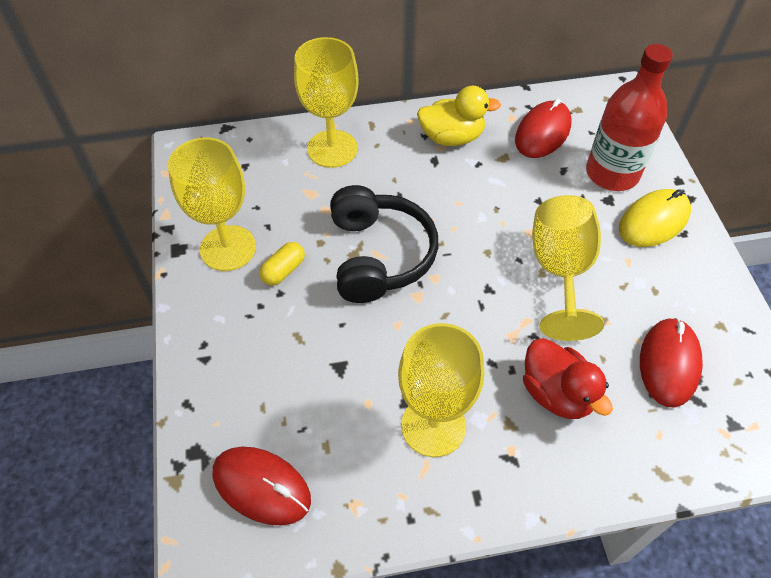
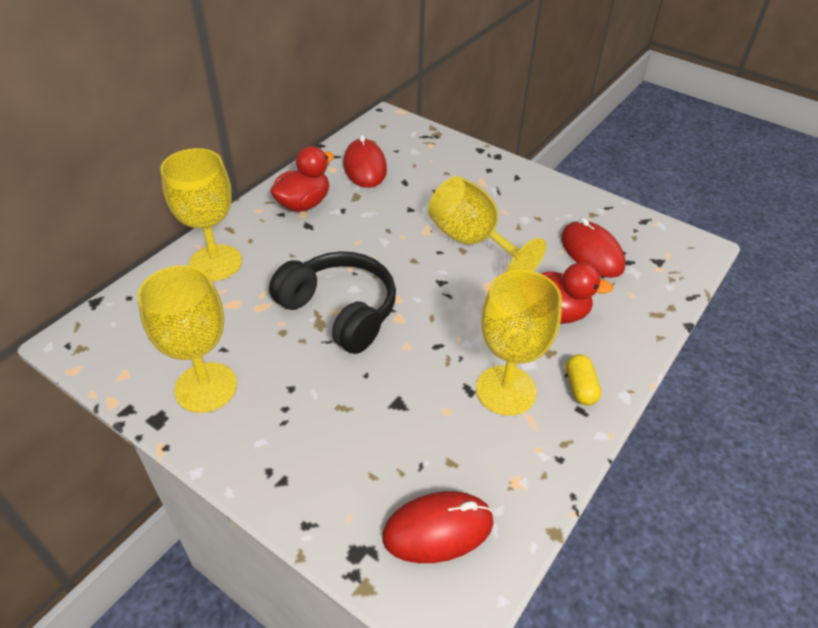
camera: 45 degrees left, 10 degrees down
yellow capsule [259,242,305,285] -> yellow capsule moved to [566,354,601,405]
yellow duck [417,86,501,146] -> red duck [270,146,334,212]
red bottle [586,44,673,191] -> none
yellow mouse [619,189,691,247] -> none

